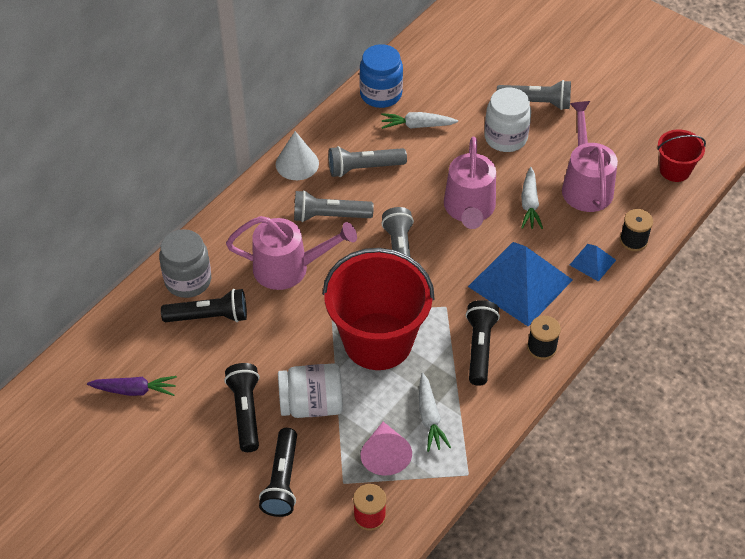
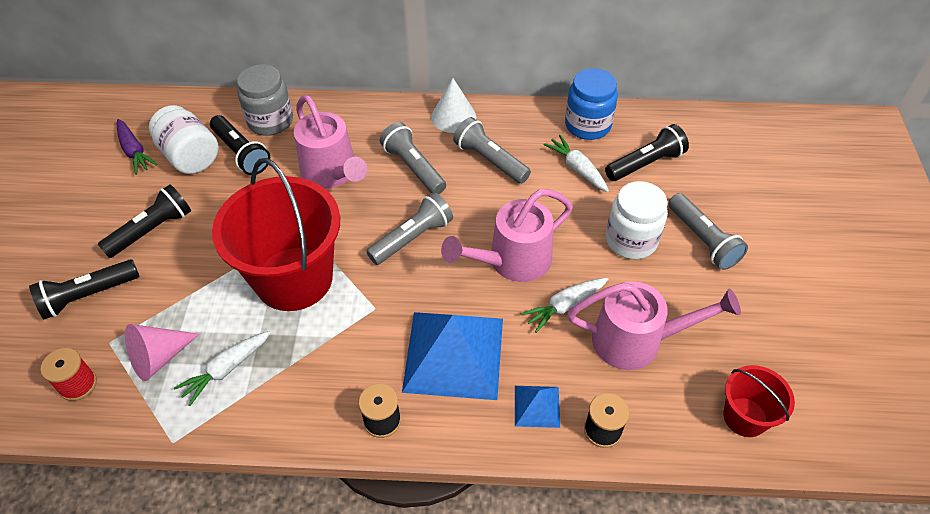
camera: 55 degrees right, 0 degrees up
white jar [278,363,343,418] -> white jar moved to [149,105,219,174]
black flashlight [466,300,500,386] -> black flashlight moved to [605,124,689,181]
pink watering can [562,101,618,212] -> pink watering can turned 45 degrees clockwise [568,281,741,370]

